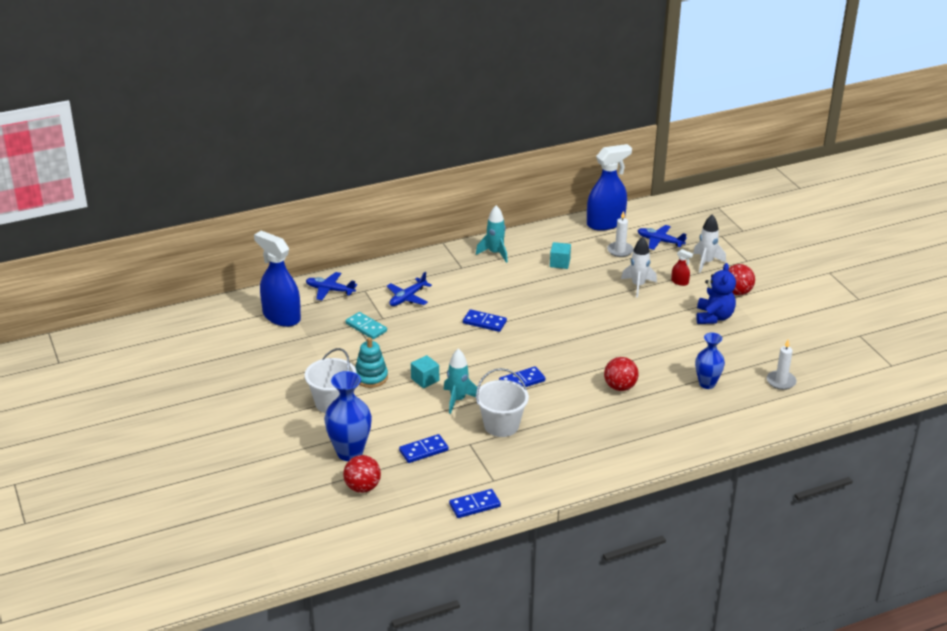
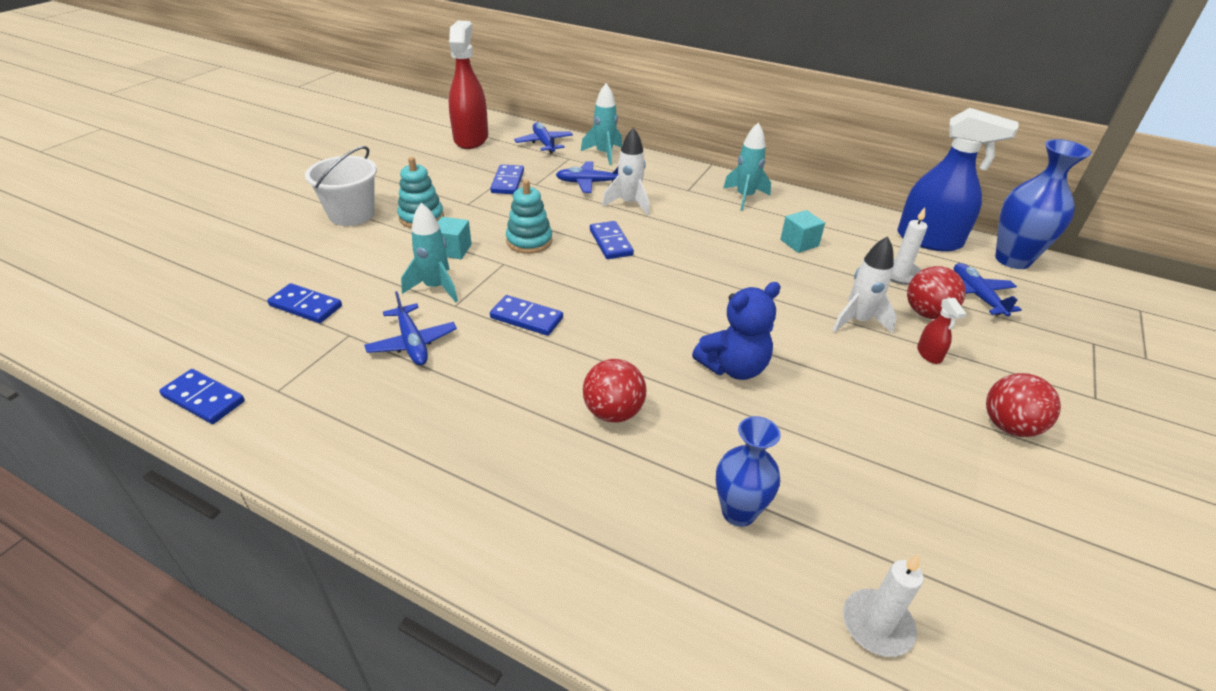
camera: 50 degrees right, 5 degrees up
blue spray bottle [254,231,301,327] -> red spray bottle [449,21,488,149]
blue vase [324,371,372,461] -> blue vase moved to [995,139,1091,269]
red ball [343,455,381,493] -> red ball moved to [907,266,966,319]
turquoise domino [346,312,387,339] -> blue domino [490,164,524,194]
white bucket [476,368,529,437] -> blue plane [364,291,457,365]
white rocket [693,214,726,273] -> white rocket moved to [602,128,649,215]
blue teddy bear [696,263,736,324] -> blue teddy bear moved to [692,282,781,380]
none -> turquoise stacking toy [506,179,553,254]
none -> turquoise rocket [581,83,622,165]

